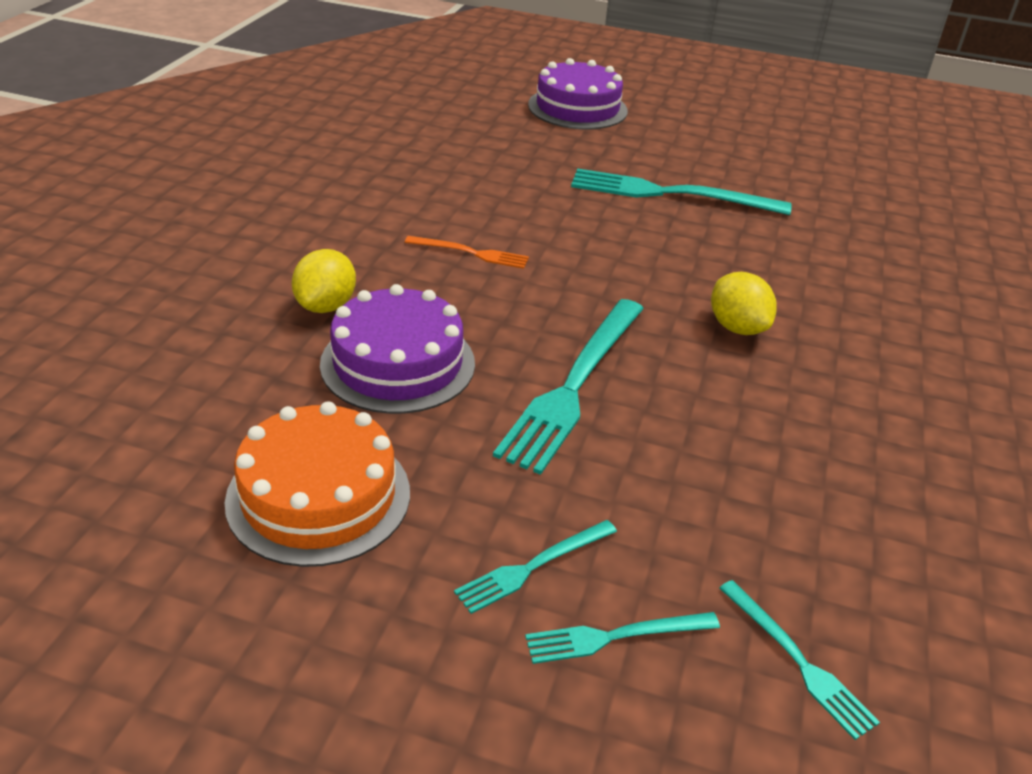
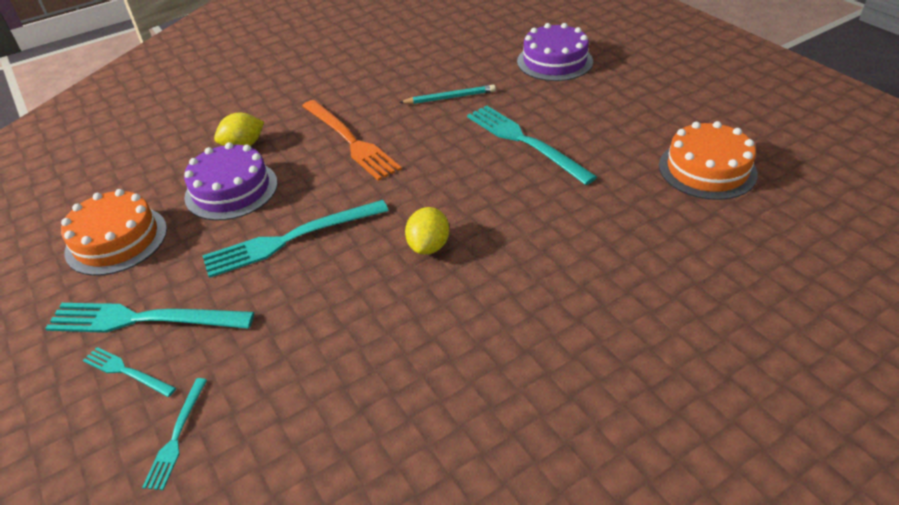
camera: 45 degrees right, 5 degrees up
orange fork [405,236,529,269] -> orange fork [303,100,402,181], size x1.95
turquoise fork [454,520,617,614] -> turquoise fork [45,303,254,333], size x1.95
none -> turquoise pencil [399,85,496,104]
none -> orange cake [659,121,758,200]

